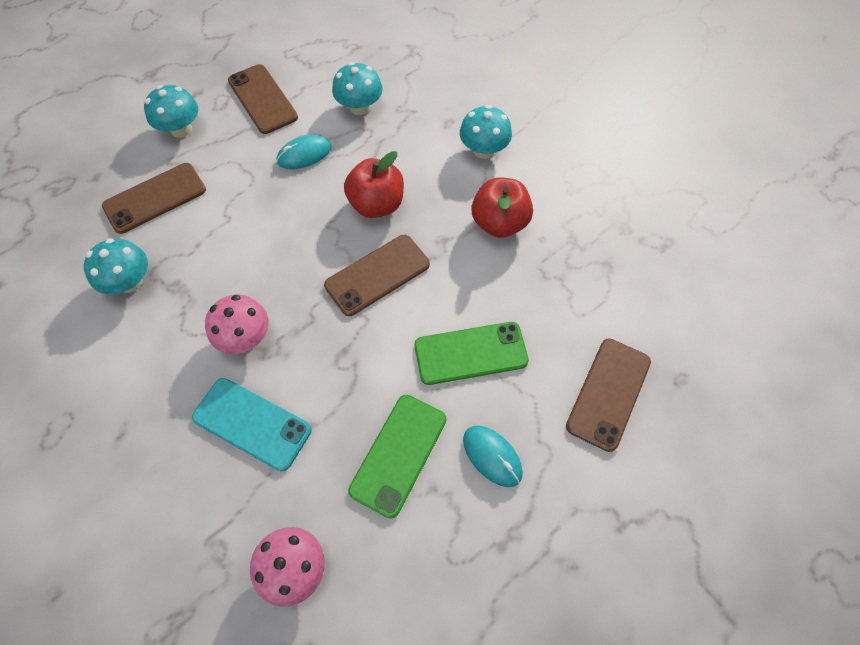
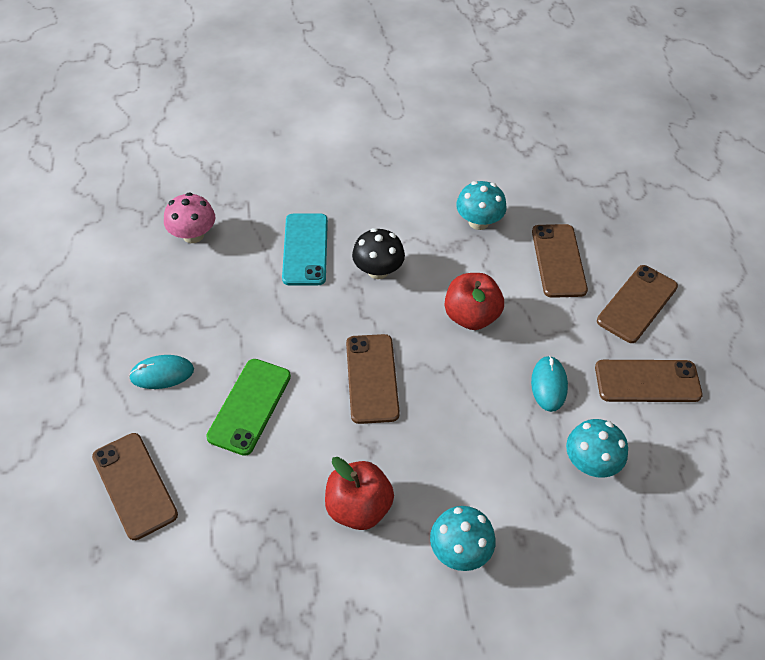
camera: 120 degrees right, 10 degrees down
turquoise mushroom [144,85,198,138] -> brown phone [597,265,678,343]
turquoise phone [192,378,312,471] -> turquoise phone turned 60 degrees counterclockwise [282,214,328,285]
pink mushroom [205,295,269,354] -> black mushroom [352,228,405,279]
red apple [344,151,404,218] -> red apple moved to [445,273,504,330]
green phone [348,395,446,518] -> none

